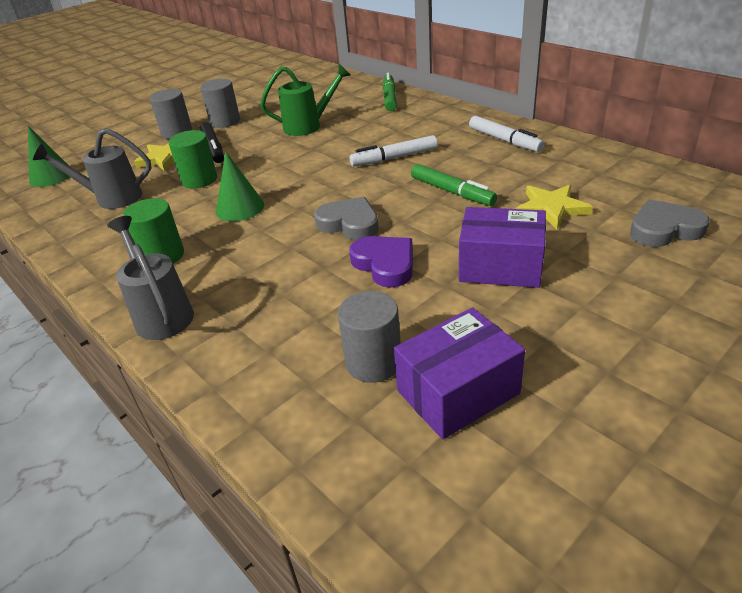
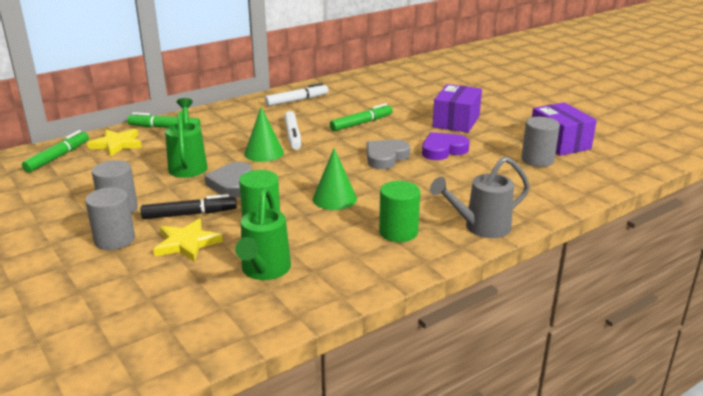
camera: 85 degrees left, 10 degrees down
green cone [28,126,70,187] -> green cone moved to [244,107,284,162]
grey watering can [33,128,152,209] -> green watering can [235,187,291,280]
yellow star [516,185,593,229] -> yellow star moved to [87,129,142,157]
grey heart [630,200,710,247] -> grey heart moved to [205,162,252,198]
none -> green marker [22,130,89,172]

